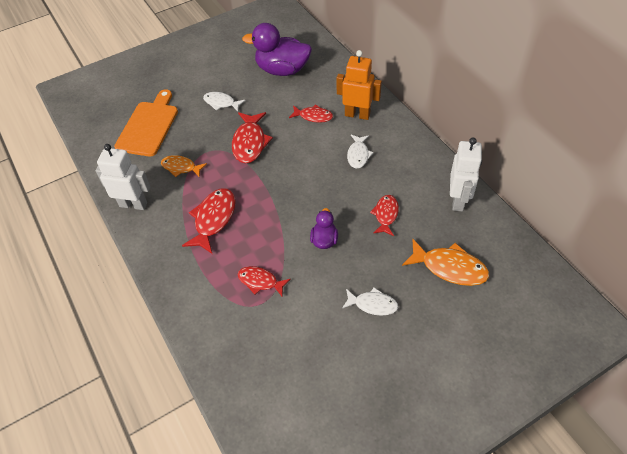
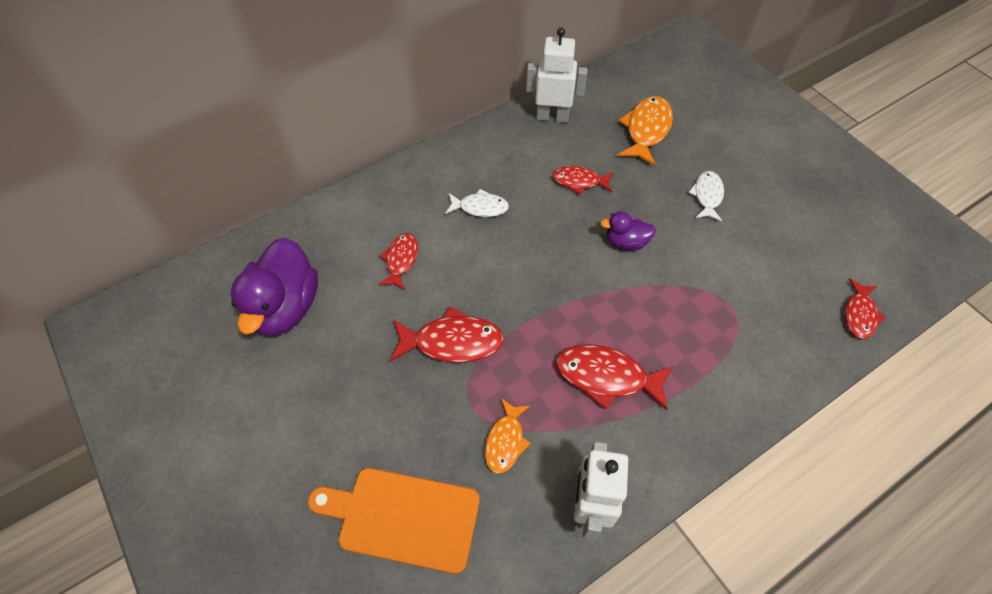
camera: 95 degrees left, 5 degrees up
white fish [203,92,245,112] -> none
red fish [238,266,291,296] -> red fish moved to [845,278,886,339]
orange robot [337,50,382,120] -> none

